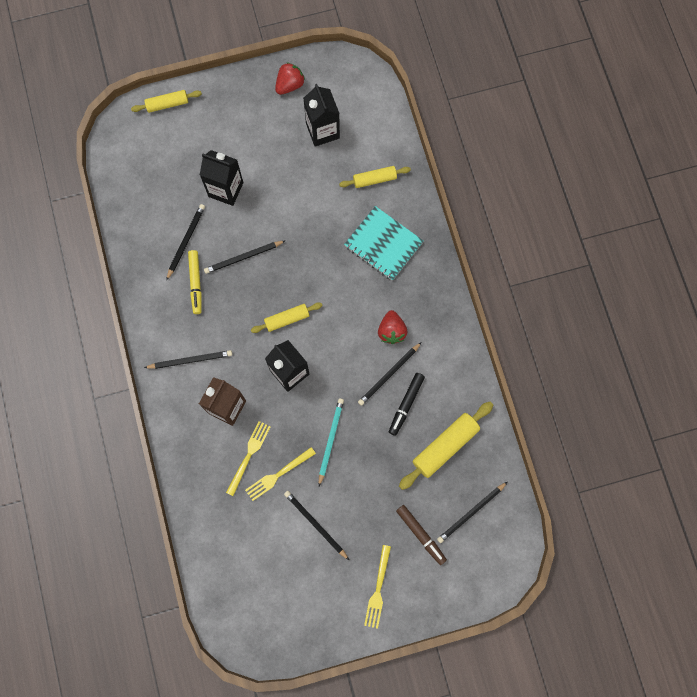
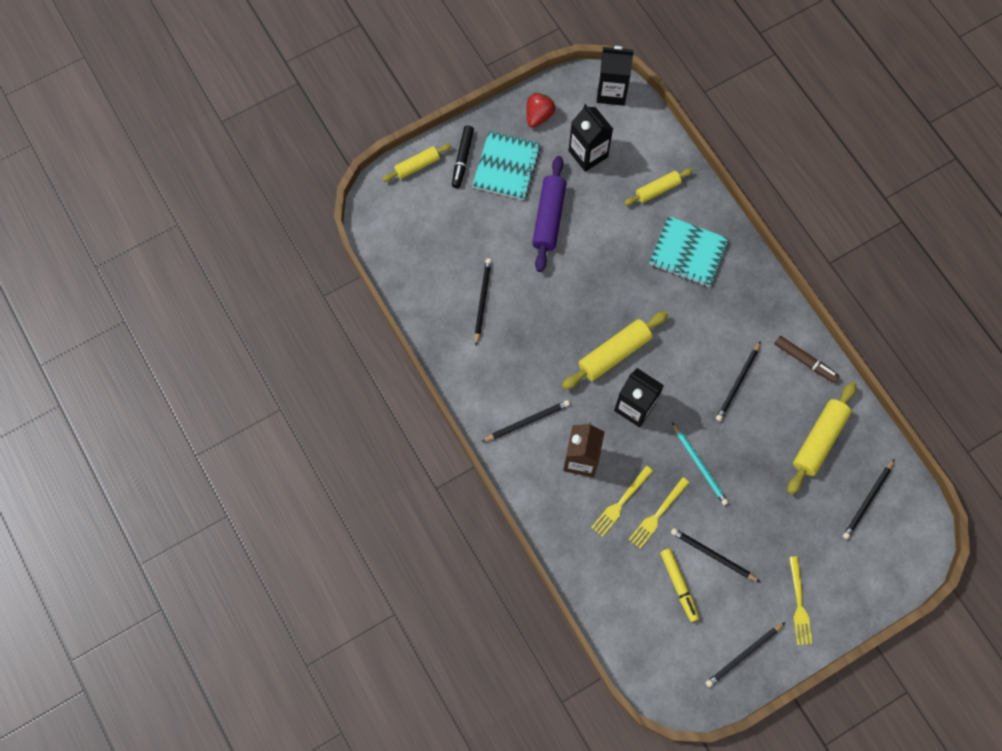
camera: 15 degrees left, 5 degrees down
yellow marker [188,250,202,314] -> yellow marker moved to [660,548,699,622]
black carton [200,150,243,206] -> black carton moved to [597,46,634,106]
black pencil [204,241,285,274] -> black pencil moved to [706,622,785,687]
yellow fork [226,421,271,496] -> yellow fork turned 150 degrees counterclockwise [591,466,653,537]
yellow rolling pin [251,302,323,333] -> yellow rolling pin [562,311,668,390], size x1.60
turquoise pencil [319,398,344,486] -> turquoise pencil turned 150 degrees clockwise [672,422,729,505]
red strawberry [378,310,408,344] -> none
black marker [389,373,425,436] -> black marker moved to [452,125,474,188]
brown marker [396,505,447,565] -> brown marker moved to [774,336,839,383]
none -> turquoise notebook [472,131,541,200]
none -> purple rolling pin [532,156,566,272]

